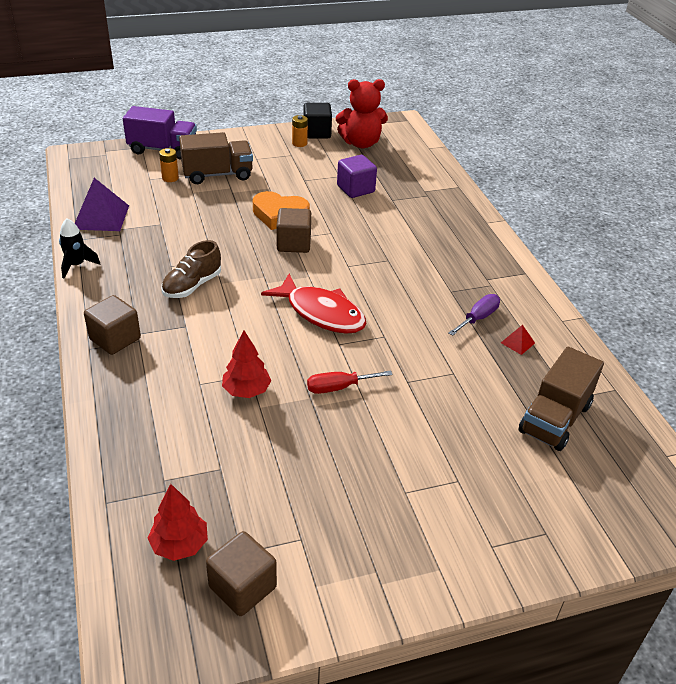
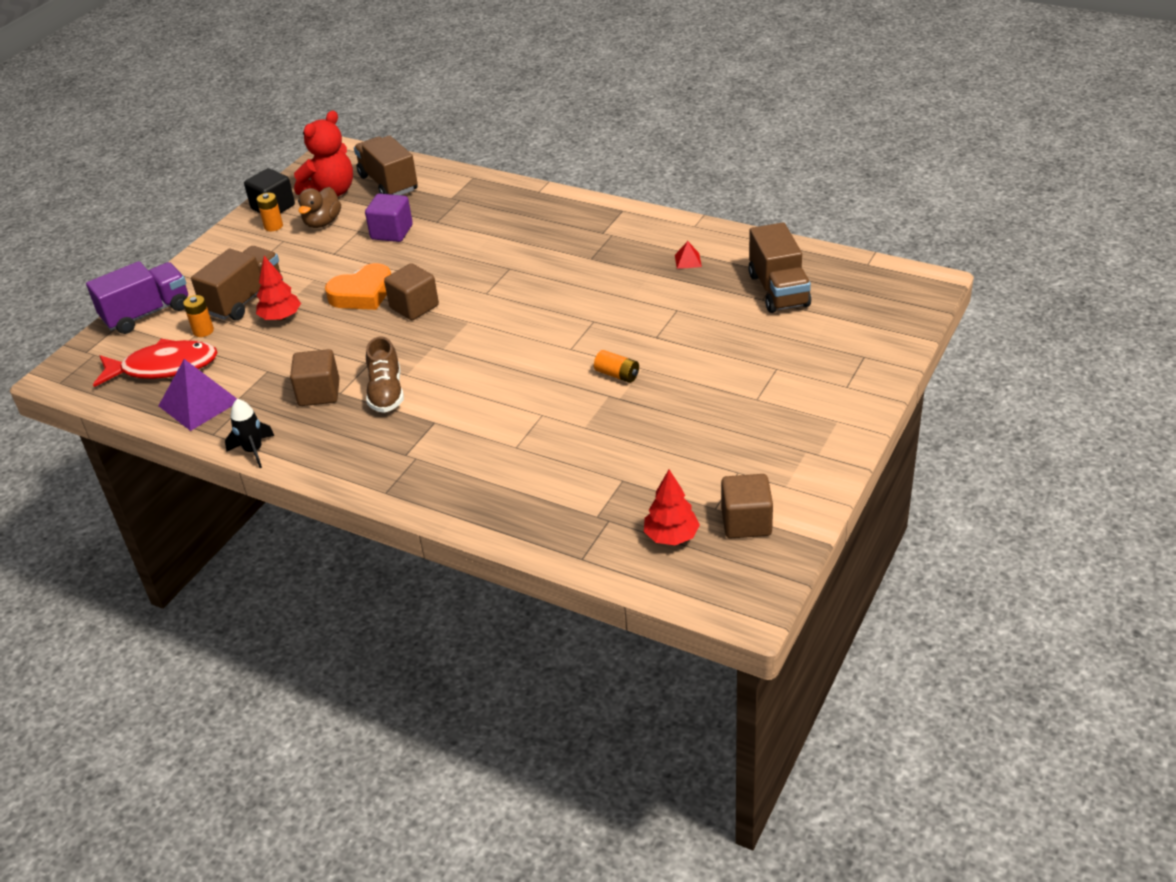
camera: 40 degrees left, 0 degrees up
brown cube [84,295,141,355] -> brown cube moved to [290,349,340,406]
red tree [222,331,271,398] -> red tree moved to [256,256,301,321]
red fish [261,274,367,334] -> red fish moved to [93,339,218,387]
red screwdriver [307,370,393,394] -> orange battery [594,350,639,383]
purple screwdriver [449,294,500,336] -> none
none -> brown duck [298,187,341,228]
none -> brown truck [354,135,418,195]

